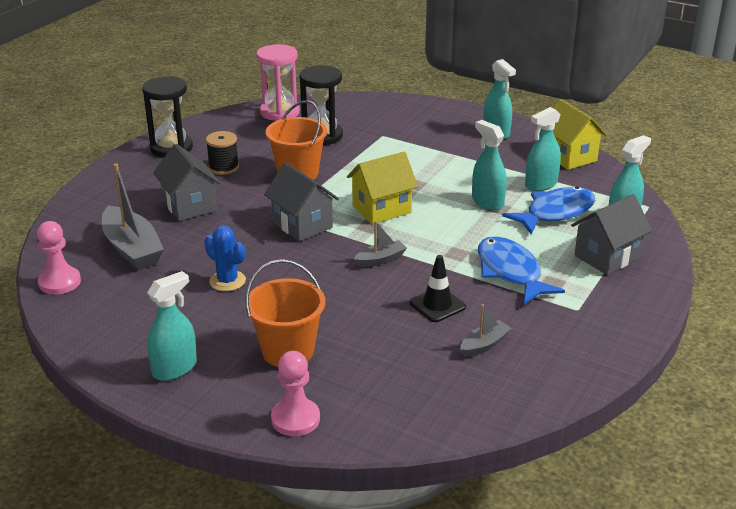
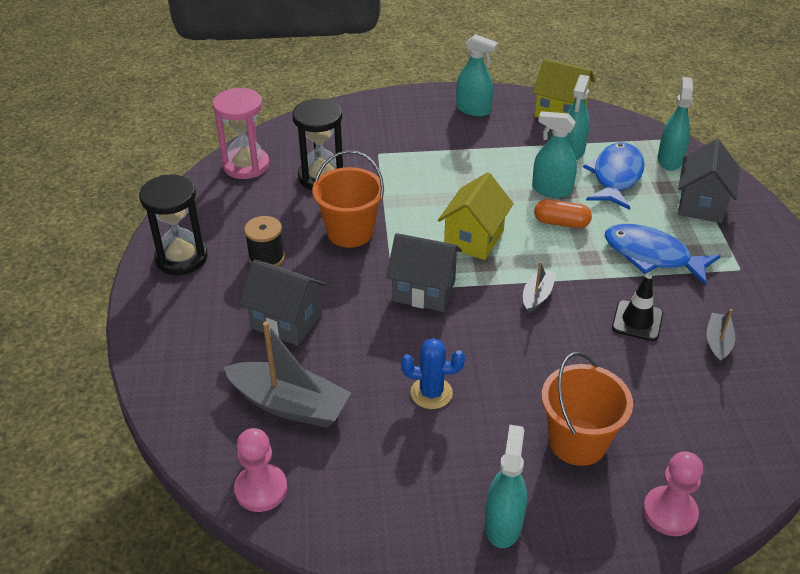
camera: 35 degrees left, 10 degrees up
none -> orange capsule [534,199,592,228]

